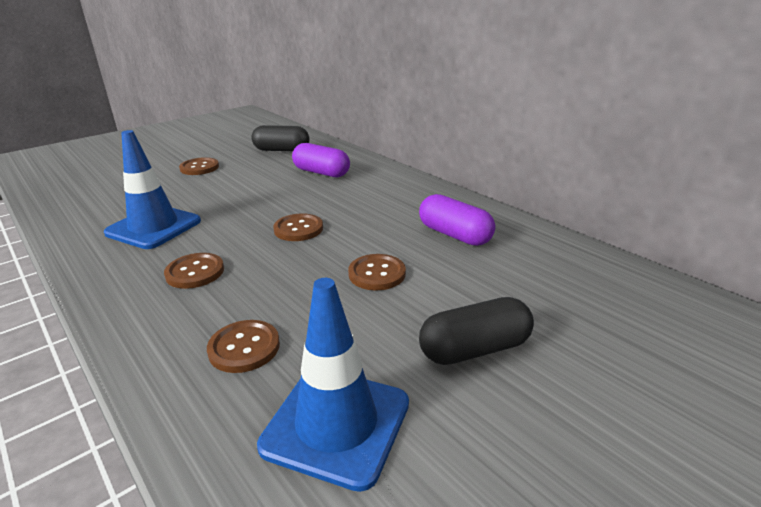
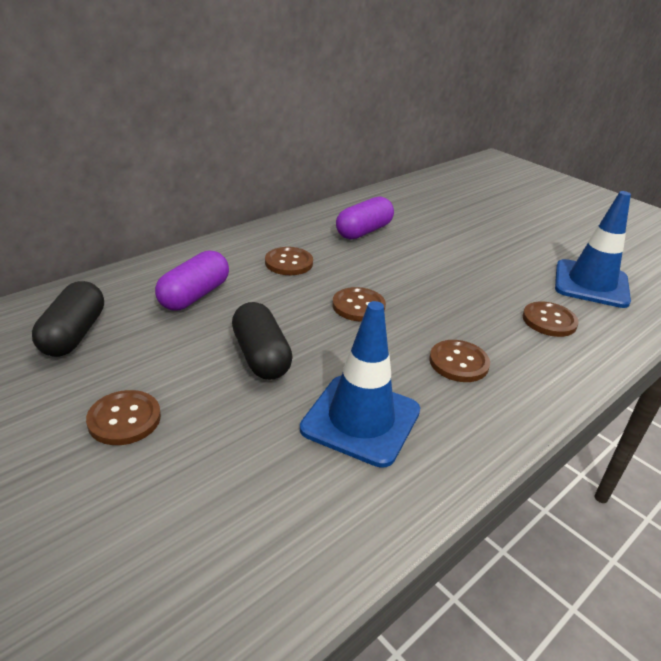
camera: 95 degrees left, 5 degrees up
brown button [348,254,406,290] -> brown button moved to [265,247,313,275]
black capsule [419,297,534,365] -> black capsule moved to [232,302,293,380]

